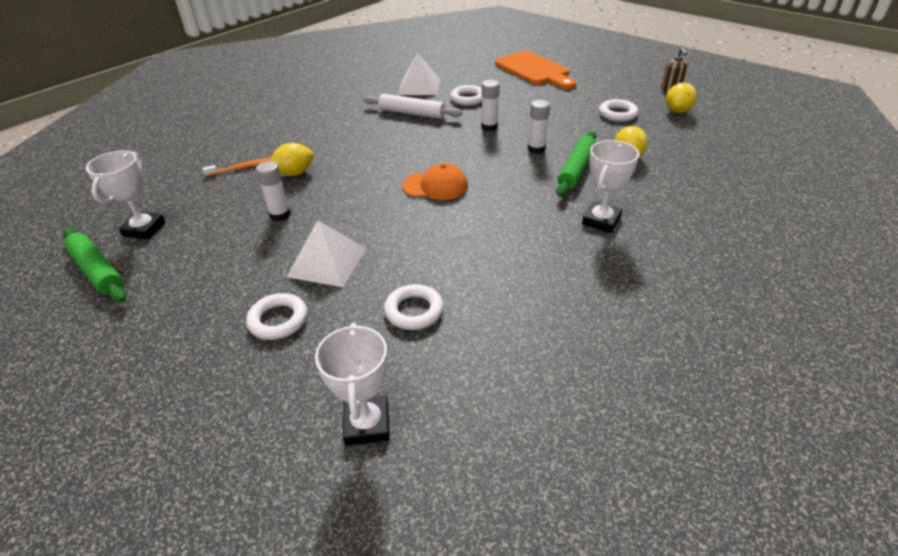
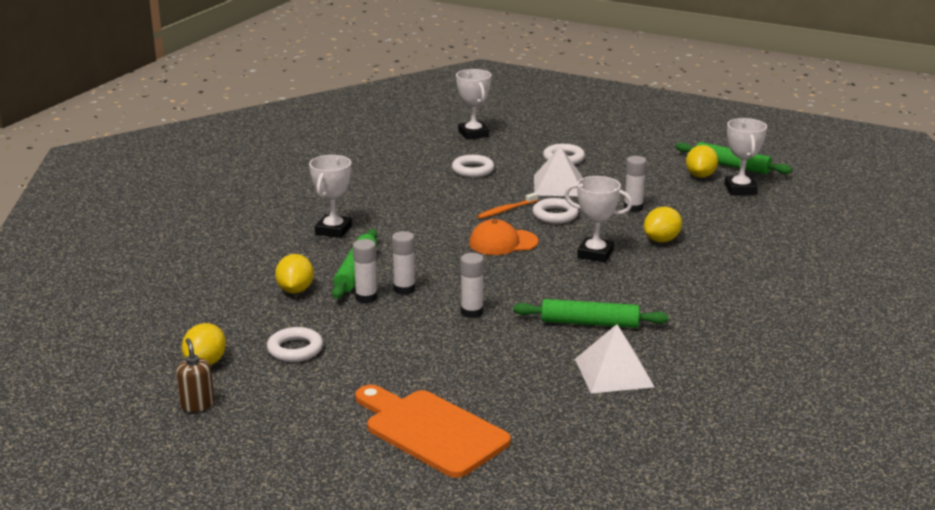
camera: 165 degrees right, 15 degrees down
orange toothbrush [203,158,271,176] -> orange toothbrush moved to [477,192,538,219]
white rolling pin [363,94,463,119] -> green rolling pin [513,299,669,328]
white ring [450,85,482,106] -> white ring moved to [533,198,579,224]
none -> white glue stick [353,239,377,303]
none -> white trophy [564,176,633,262]
none -> yellow lemon [686,145,718,178]

